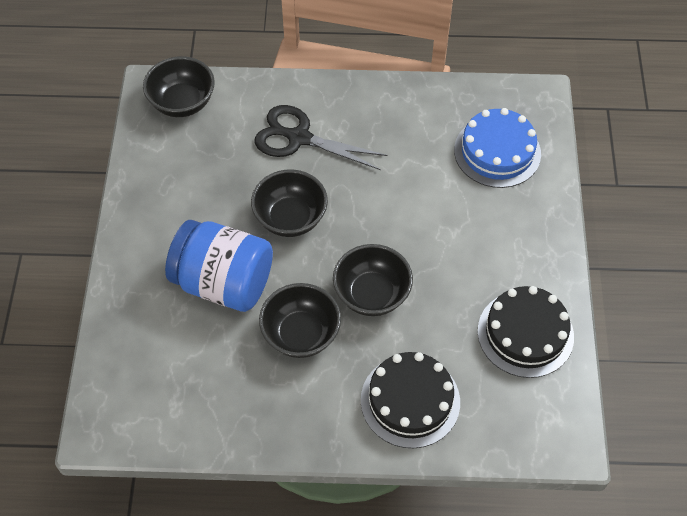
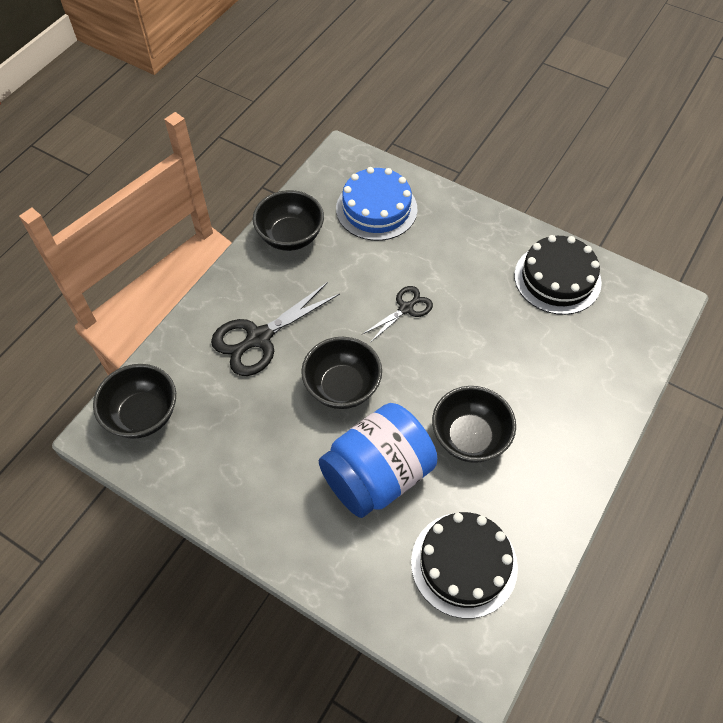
camera: 60 degrees left, 0 degrees up
black bowl [333,244,413,316] -> black bowl moved to [253,190,324,251]
black cake [361,352,460,448] -> black cake moved to [411,512,518,619]
none -> black scissors [363,286,433,343]

